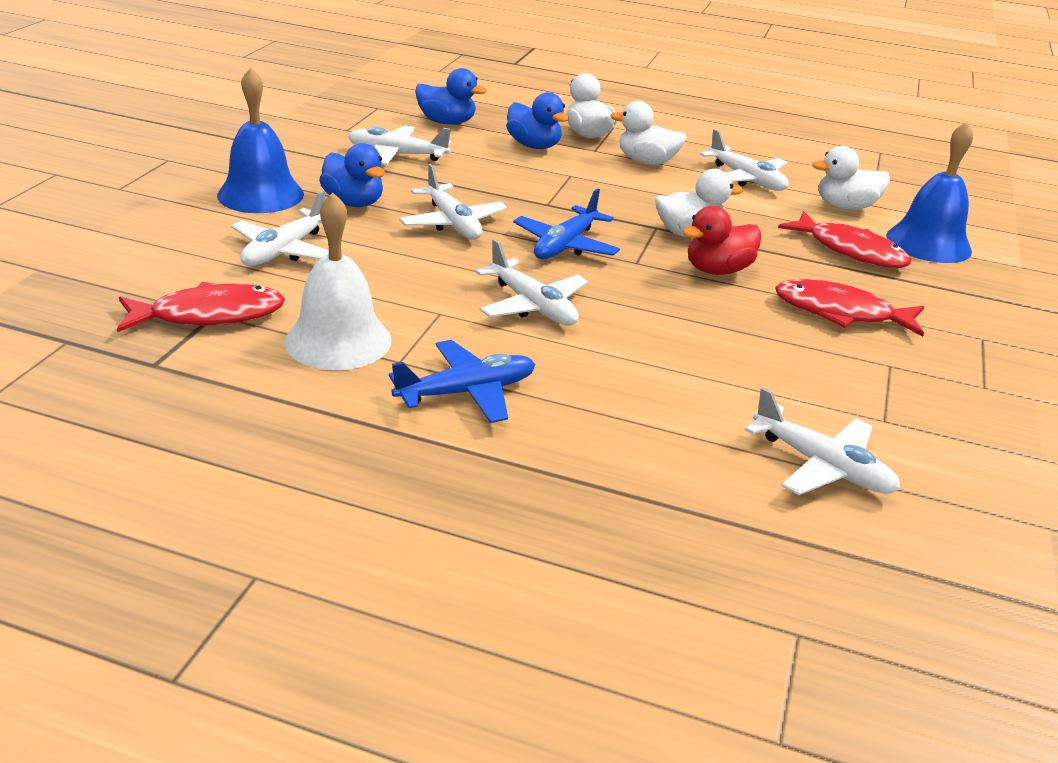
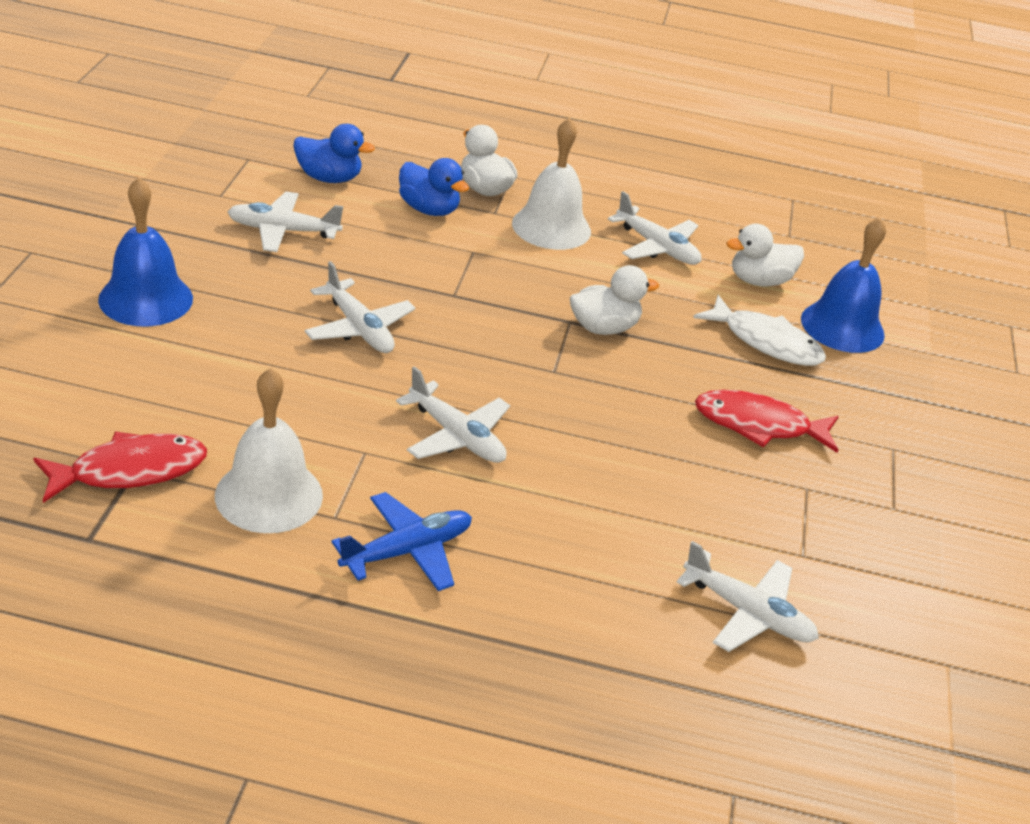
camera: 10 degrees left, 5 degrees up
white plane [231,190,329,266] -> none
blue duck [319,143,385,207] -> none
blue plane [513,189,620,259] -> none
white duck [610,101,687,165] -> white bell [512,118,591,250]
red duck [682,206,762,275] -> none
red fish [778,211,911,268] -> white fish [693,295,826,366]

